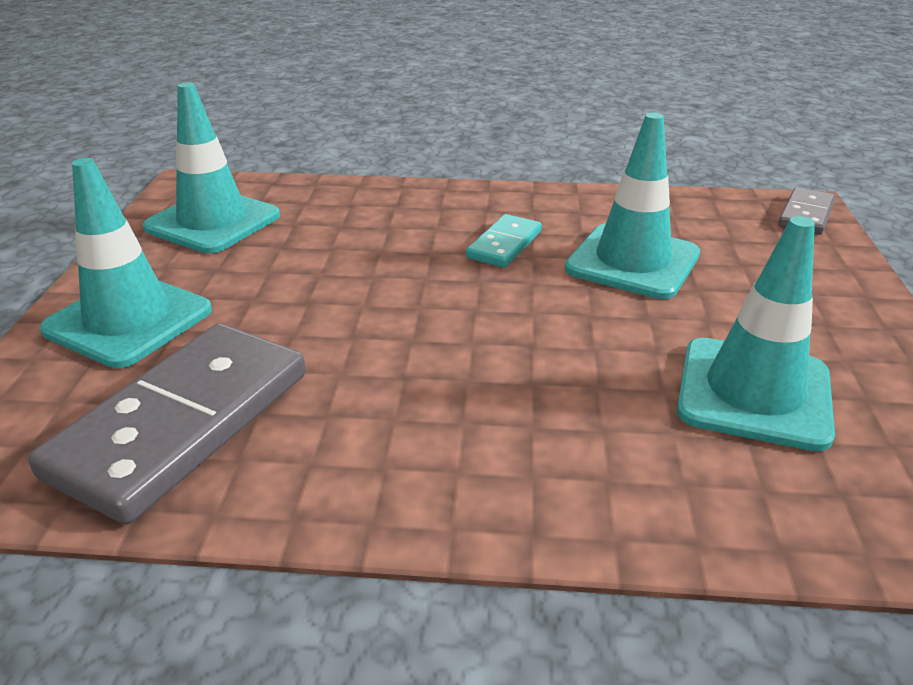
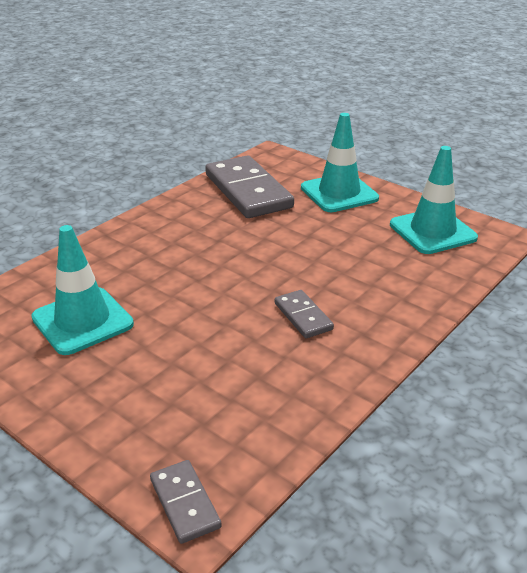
camera: 125 degrees right, 0 degrees up
turquoise domino [466,214,542,268] -> grey domino [275,290,334,338]
turquoise traffic cone [565,113,700,299] -> none

